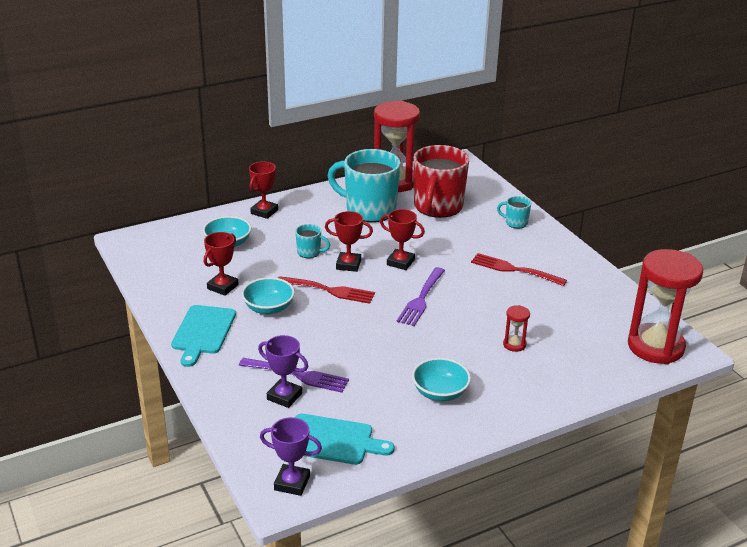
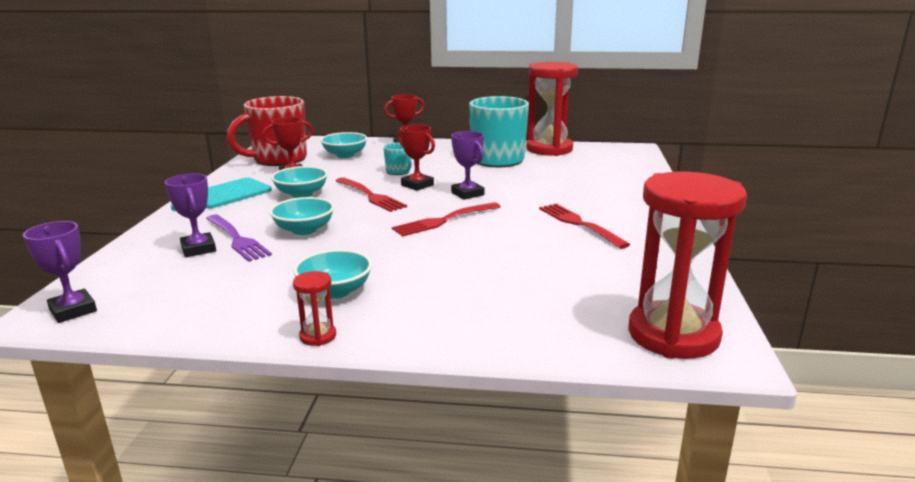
camera: 35 degrees right, 10 degrees down
turquoise cutting board [295,414,394,465] -> none
red trophy [380,209,425,270] -> purple trophy [451,131,484,200]
purple fork [397,267,445,326] -> red fork [392,202,501,236]
red mug [413,145,469,218] -> red mug moved to [227,96,307,166]
turquoise mug [497,196,531,228] -> none
red hourglass [503,305,530,352] -> red hourglass moved to [293,271,336,346]
none -> turquoise bowl [269,197,334,235]

